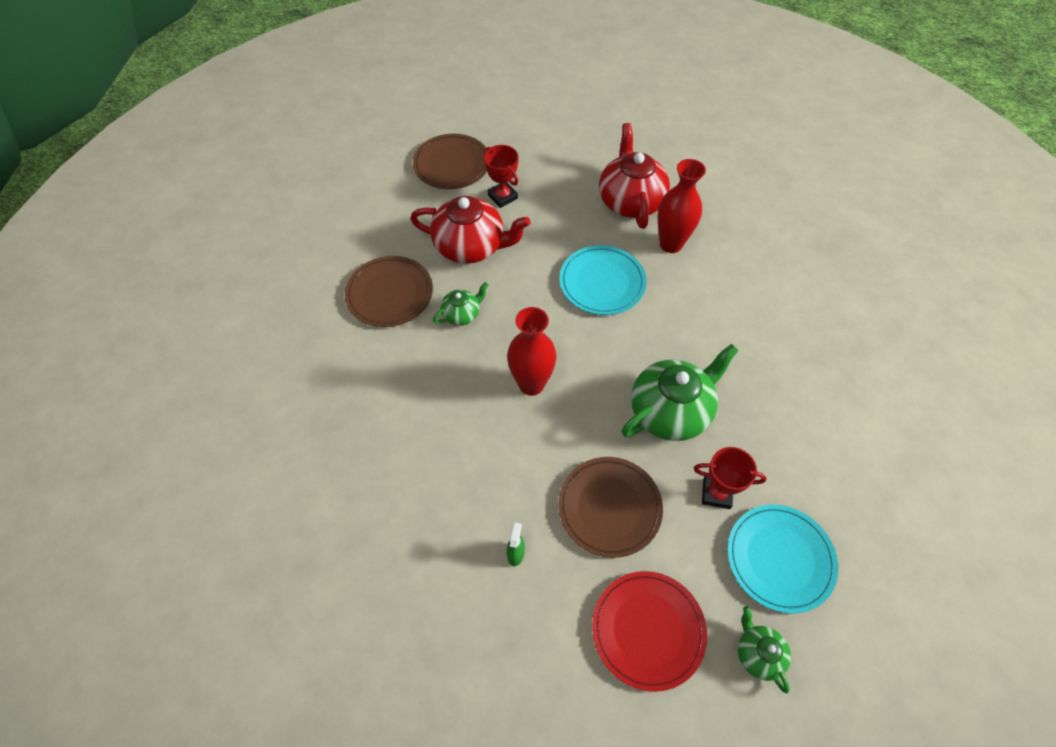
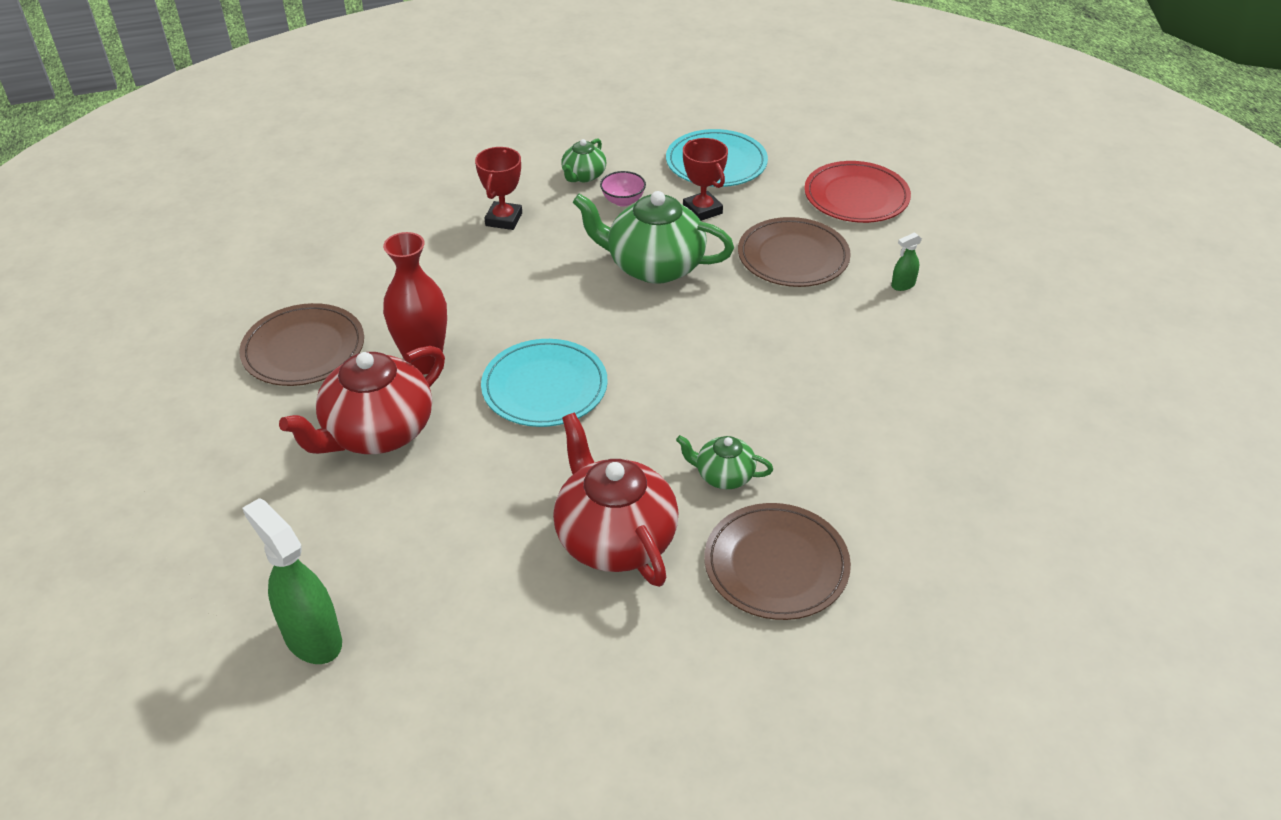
camera: 130 degrees left, 15 degrees down
brown plate [413,134,487,189] -> brown plate moved to [239,303,364,386]
red trophy [484,145,519,208] -> red trophy moved to [475,147,522,230]
red vase [507,307,557,396] -> none
green teapot [738,606,791,694] -> green teapot moved to [561,138,606,182]
none -> green spray bottle [242,498,342,664]
none -> pink bowl [600,171,646,207]

